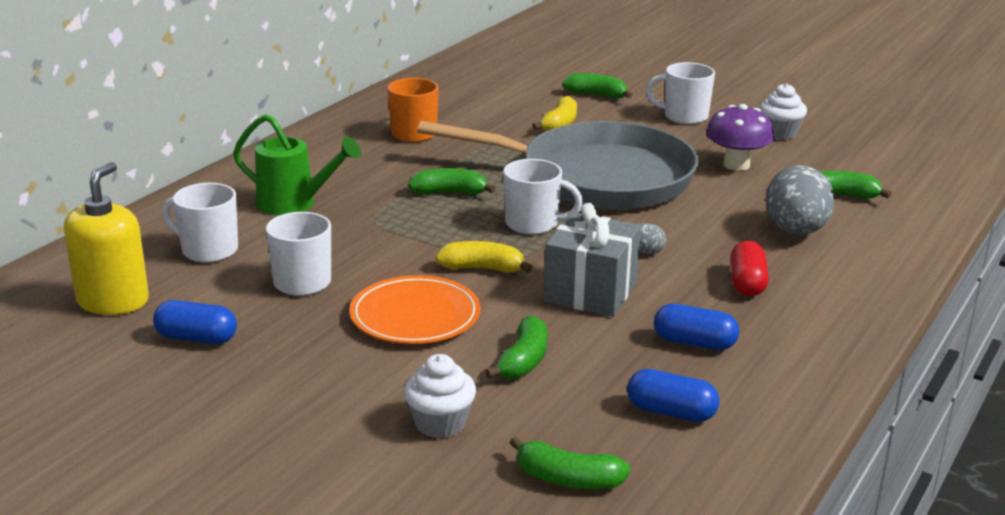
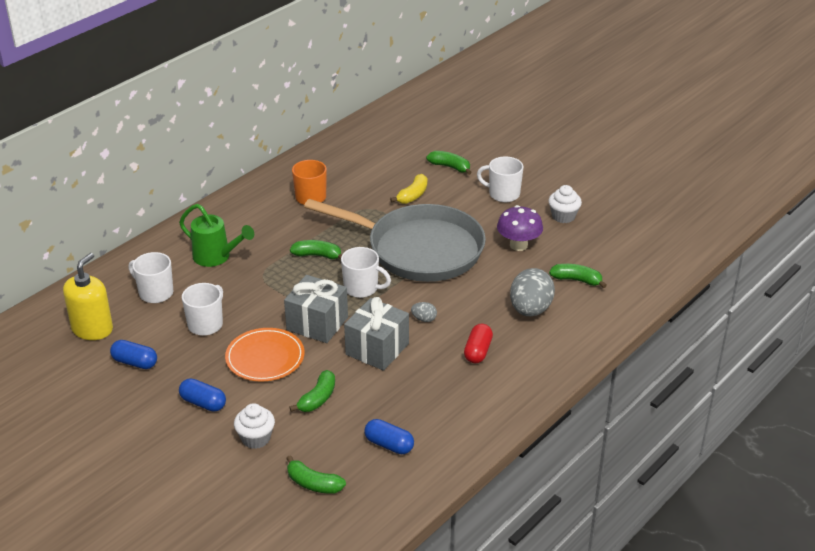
camera: 10 degrees right, 10 degrees up
yellow banana [435,241,533,273] -> grey gift [284,275,348,343]
blue capsule [654,304,739,350] -> blue capsule moved to [179,378,226,412]

